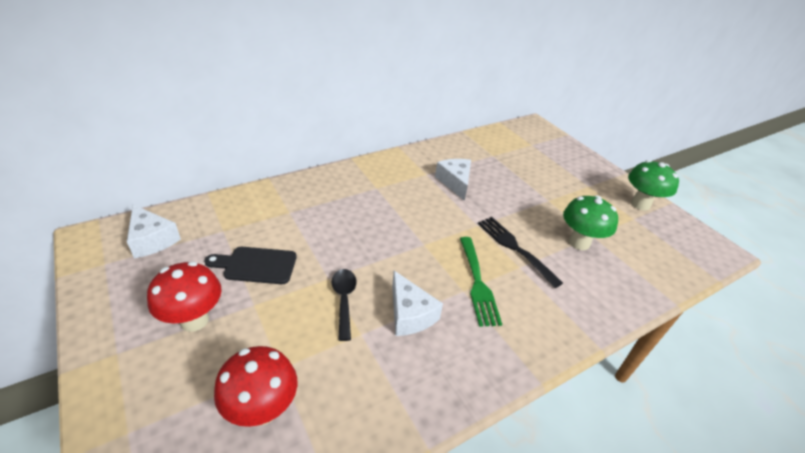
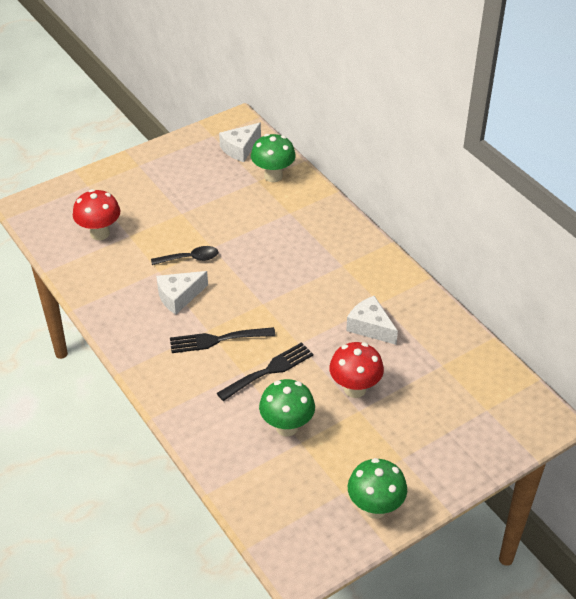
camera: 90 degrees right, 5 degrees up
red mushroom [147,262,222,332] -> red mushroom moved to [329,342,384,398]
black cutting board [204,247,297,284] -> none
white cheese [435,159,471,201] -> white cheese turned 120 degrees counterclockwise [346,296,398,345]
green fork [460,237,502,327] -> black fork [170,327,276,353]
none -> green mushroom [251,134,296,182]

